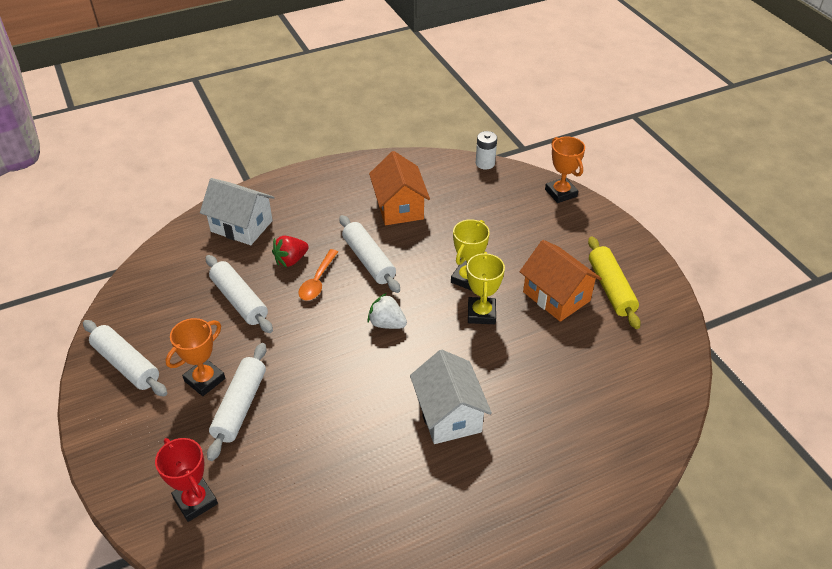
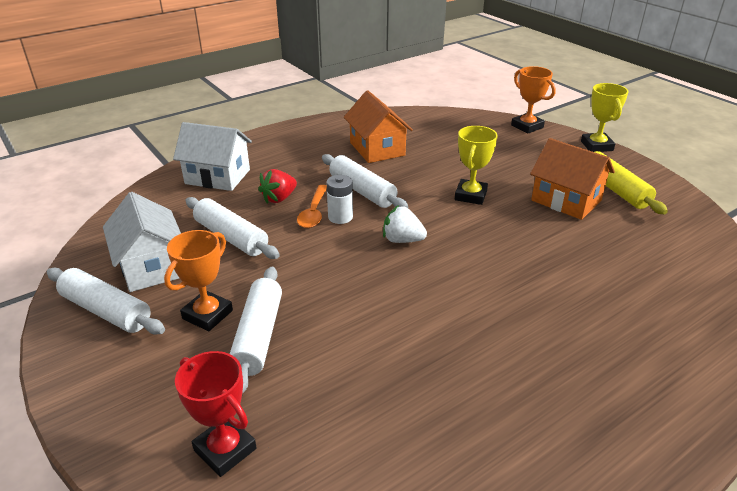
camera: 10 degrees left, 10 degrees down
white house [410,350,492,444] -> white house moved to [103,192,181,292]
yellow trophy [467,252,505,324] -> yellow trophy moved to [581,83,629,152]
white battery [476,131,497,170] -> white battery moved to [326,175,353,224]

